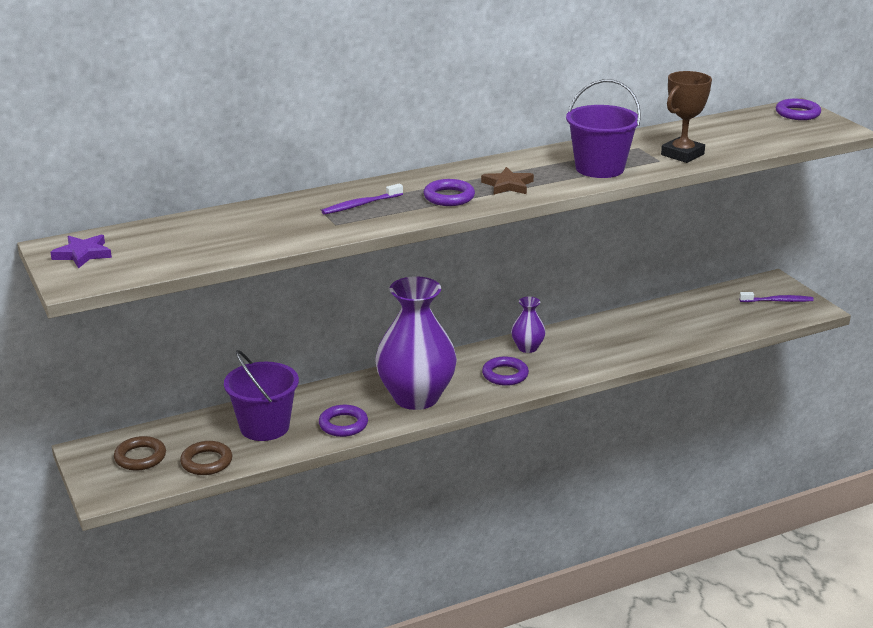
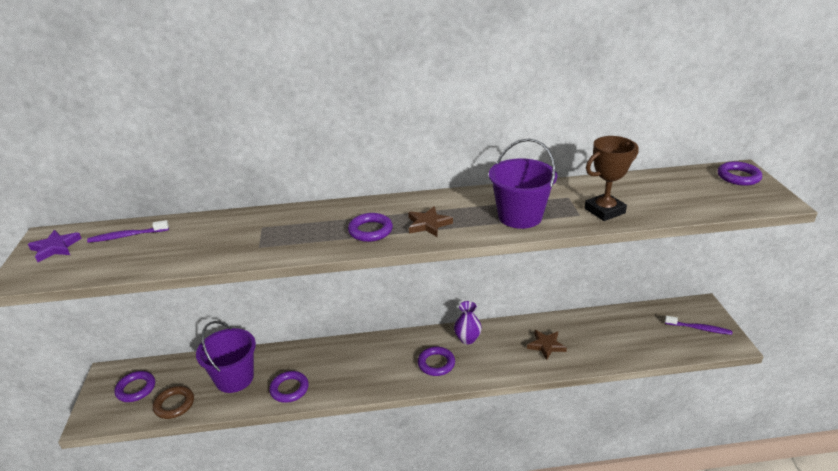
camera: 20 degrees right, 5 degrees up
brown ring [114,436,166,471] -> purple ring [114,371,155,402]
purple toothbrush [321,184,403,215] -> purple toothbrush moved to [87,220,169,243]
purple vase [375,276,457,410] -> none
none -> brown star [527,330,567,360]

